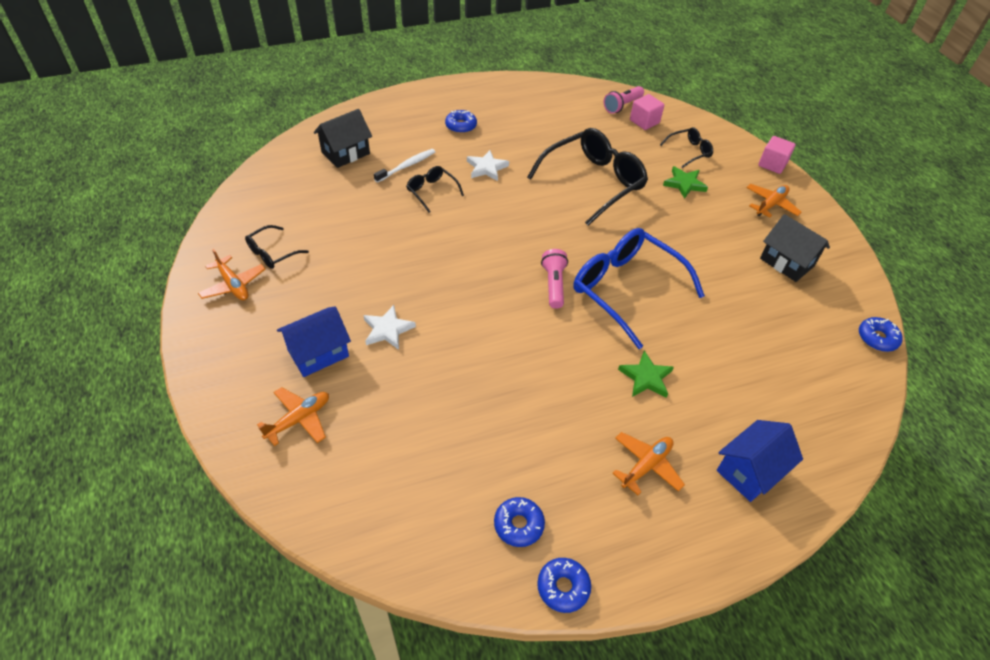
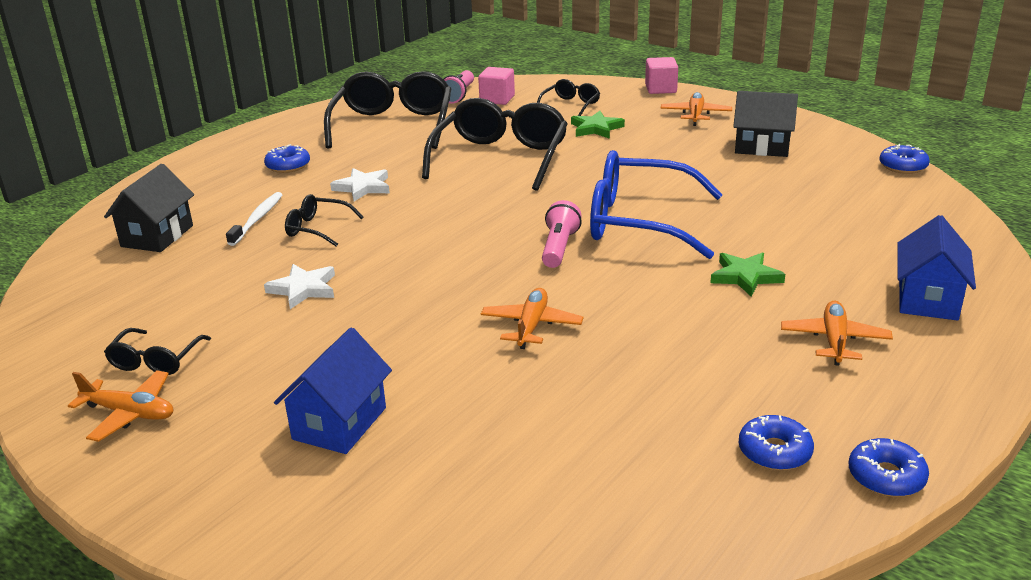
camera: 30 degrees left, 20 degrees down
orange plane [257,387,329,446] -> orange plane moved to [481,288,584,349]
white star [363,305,416,350] -> white star moved to [264,264,335,309]
pink flashlight [541,249,568,309] -> pink flashlight turned 45 degrees clockwise [542,200,582,268]
none -> black glasses [324,71,451,149]

